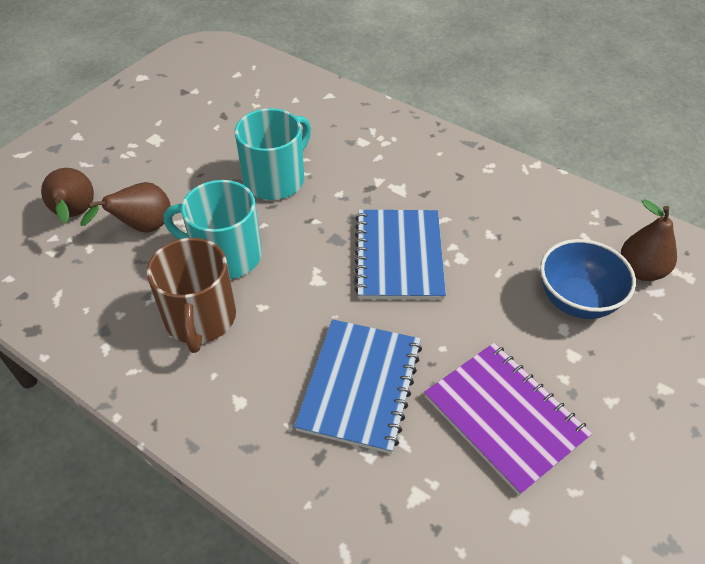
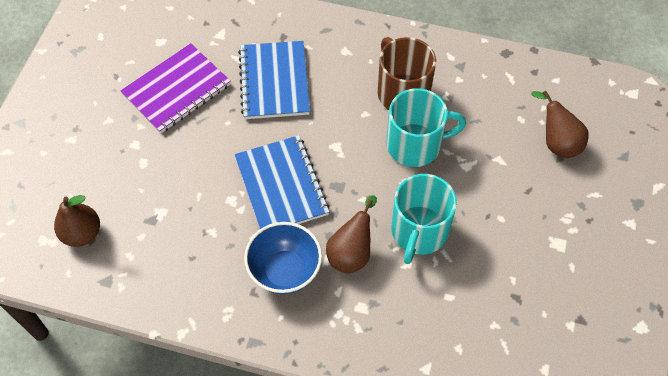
camera: 160 degrees right, 10 degrees up
brown pear [81,182,171,232] -> brown pear moved to [326,195,377,274]
purple notebook [424,343,592,496] -> purple notebook turned 75 degrees counterclockwise [120,43,231,133]
blue bowl [540,239,636,319] -> blue bowl moved to [244,222,322,294]

